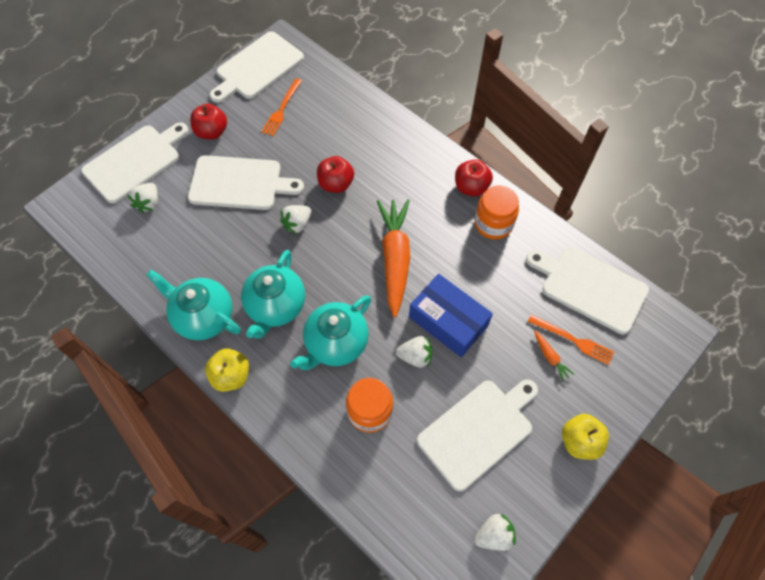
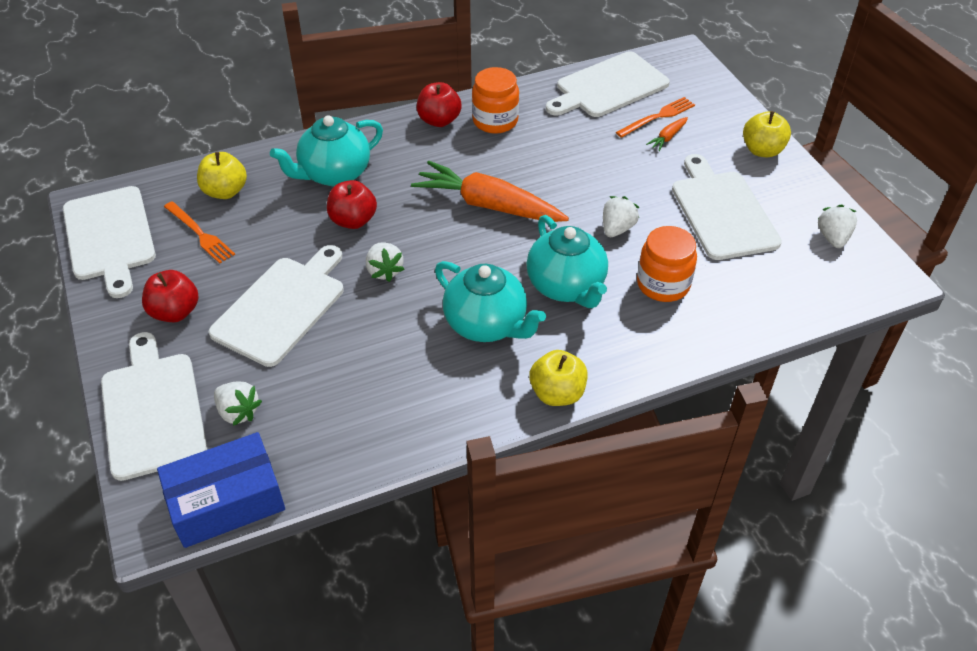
camera: 65 degrees left, 15 degrees down
turquoise teapot [146,270,241,340] -> turquoise teapot moved to [270,115,383,186]
blue box [409,274,493,357] -> blue box moved to [157,432,285,548]
orange carrot [534,330,575,382] -> orange carrot turned 135 degrees clockwise [646,117,688,151]
none -> yellow apple [197,152,247,199]

